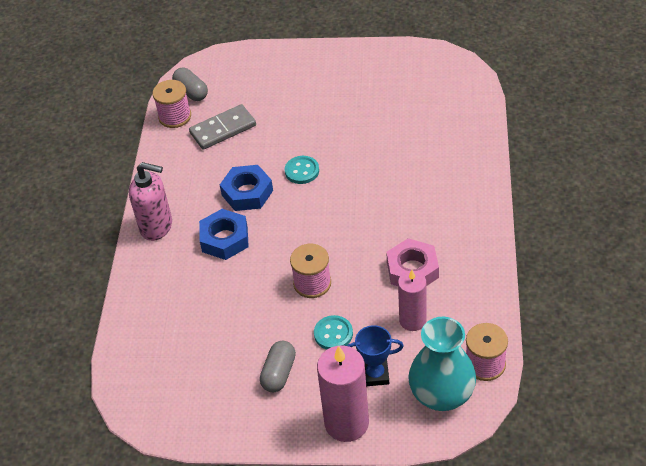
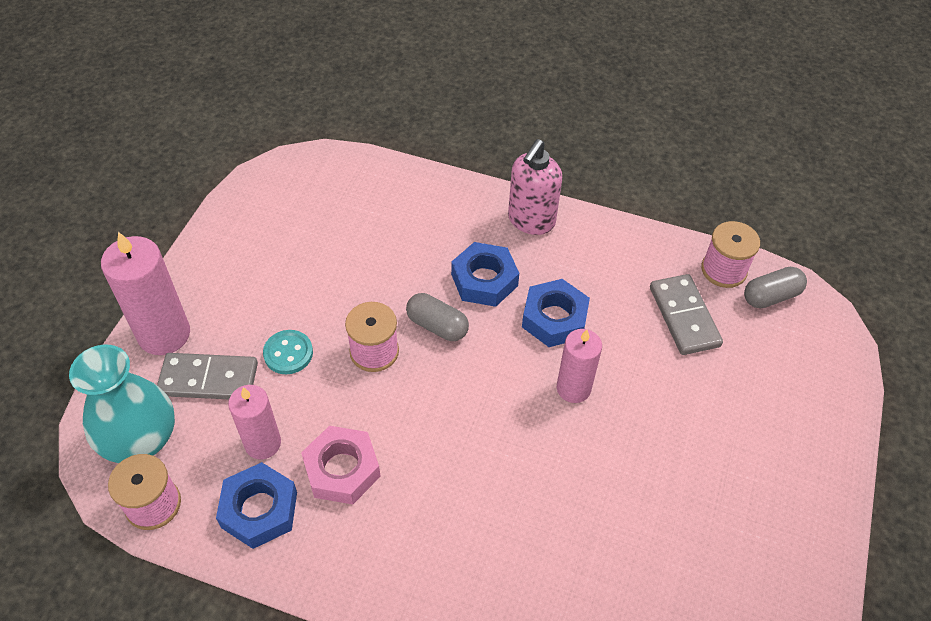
camera: 100 degrees right, 5 degrees up
grey capsule [260,340,296,392] -> grey capsule moved to [406,293,469,341]
turquoise button [285,156,319,184] -> pink candle [557,329,602,403]
blue trophy [347,325,404,386] -> grey domino [157,353,258,400]
none -> blue nut [216,462,297,549]

